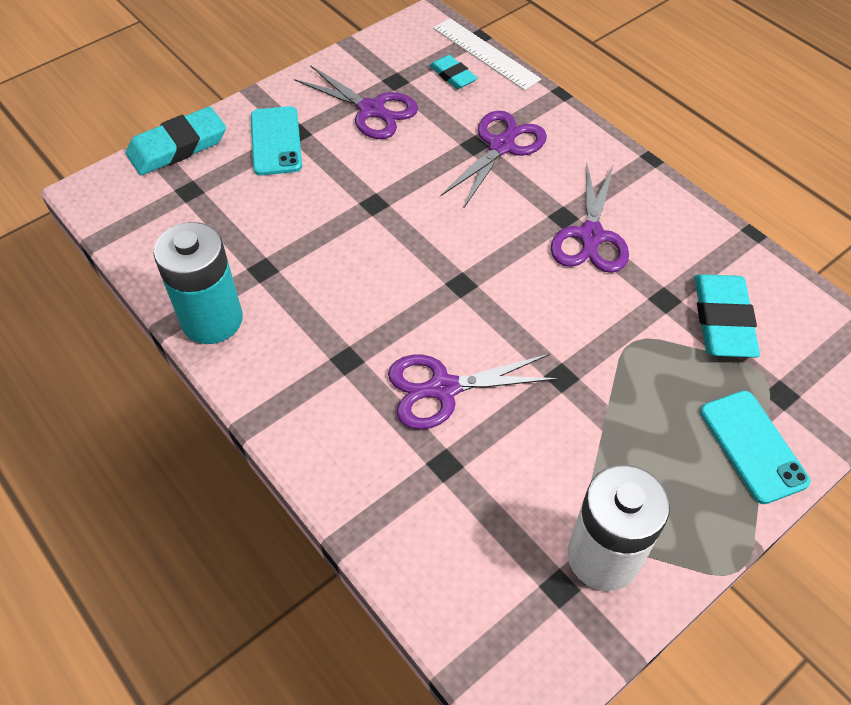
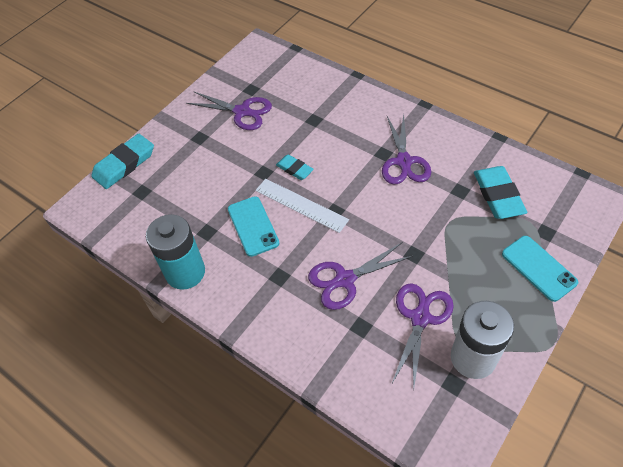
camera: 10 degrees left, 0 degrees up
turquoise phone [251,106,302,175] -> turquoise phone moved to [228,196,280,257]
turquoise eraser [430,55,477,89] -> turquoise eraser moved to [276,154,314,180]
white ruler [433,18,541,90] -> white ruler moved to [255,179,349,233]
purple scissors [440,110,547,207] -> purple scissors moved to [392,283,454,389]

